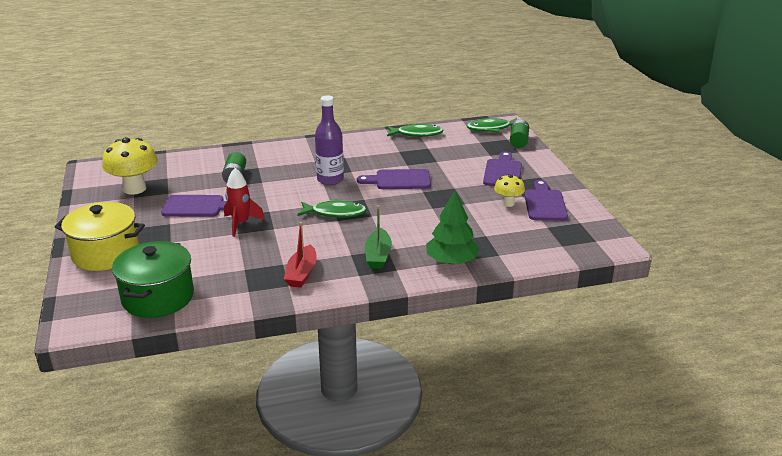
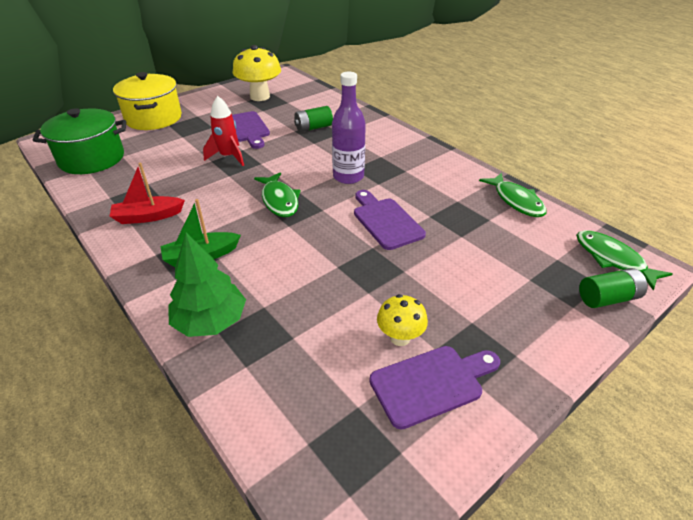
camera: 65 degrees right, 10 degrees up
purple cutting board [483,151,522,186] -> none

